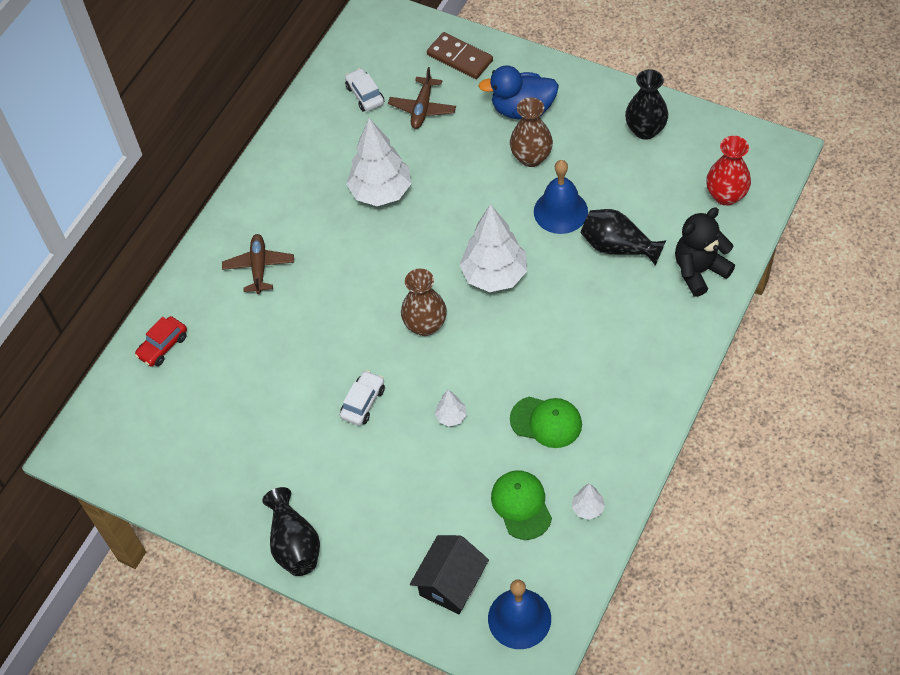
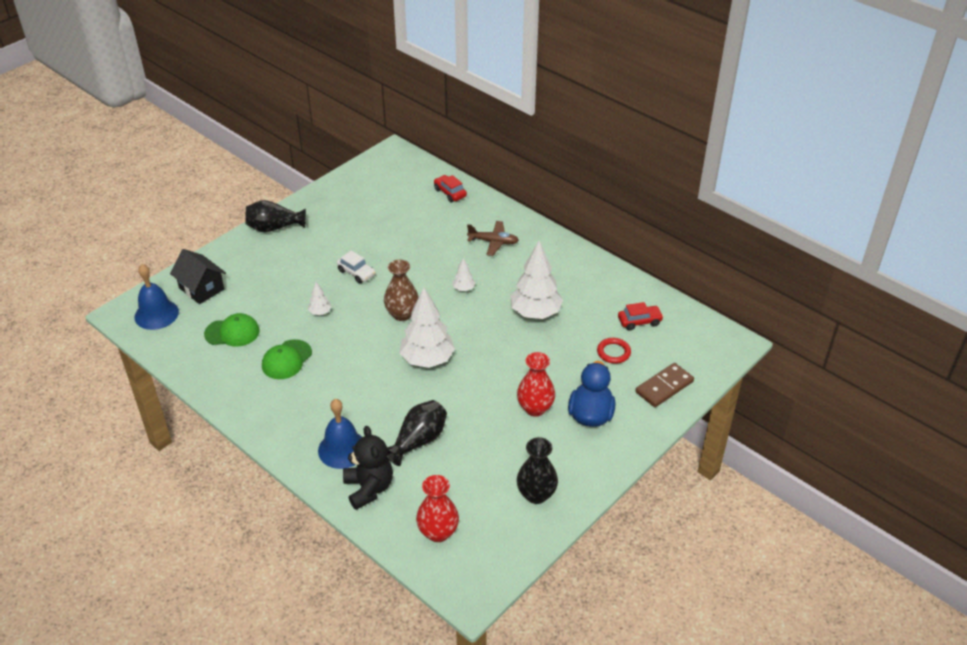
camera: 100 degrees right, 15 degrees down
white car [345,68,384,111] -> red car [618,302,664,331]
brown plane [388,67,456,129] -> red ring [597,338,631,364]
brown vase [510,97,553,167] -> red vase [517,352,555,417]
blue bell [534,160,588,234] -> blue bell moved to [318,399,362,469]
white tree [572,483,605,520] -> white tree moved to [453,258,475,291]

